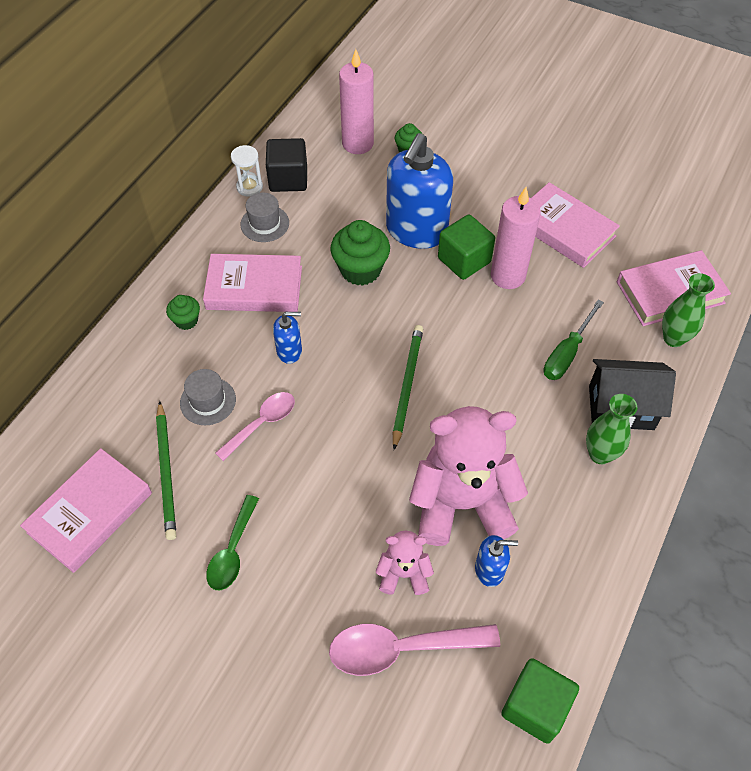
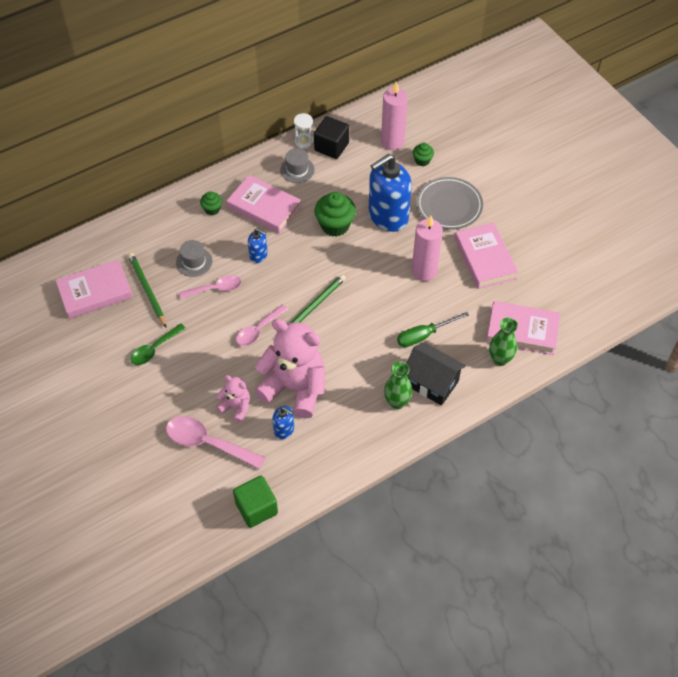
camera: 30 degrees right, 0 degrees up
green pencil [156,401,176,540] -> green pencil turned 135 degrees clockwise [128,253,166,327]
green cube [438,214,495,280] -> none
none -> pink spoon [236,304,288,346]
none -> grey plate [416,177,483,230]

